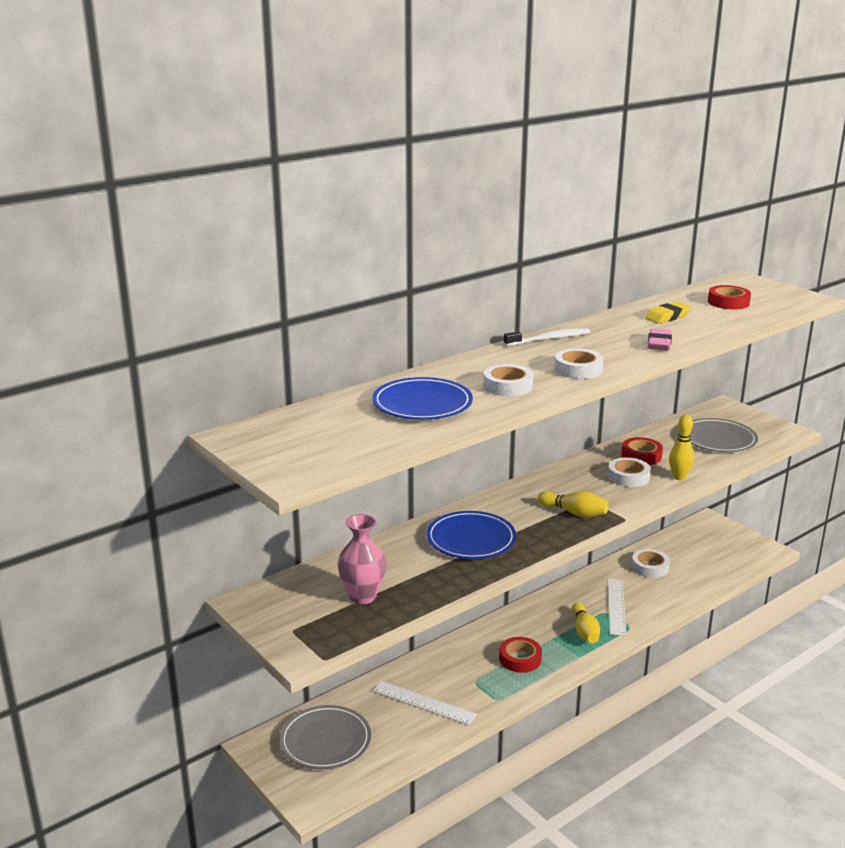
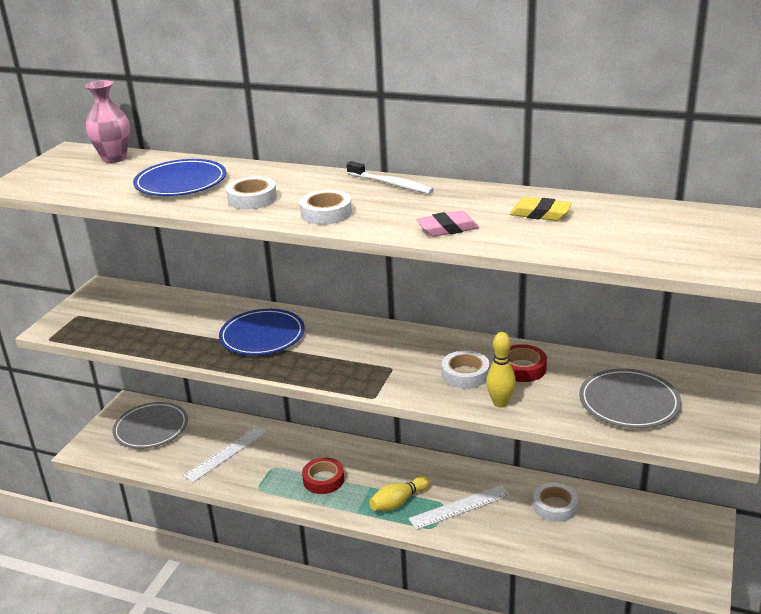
camera: 60 degrees right, 5 degrees up
pink vase [337,514,386,604] -> pink vase moved to [85,80,130,163]
white ruler [373,681,477,725] -> white ruler turned 45 degrees clockwise [183,426,267,482]
yellow bowling pin [537,491,609,517] -> none
red tape [708,285,751,309] -> none

